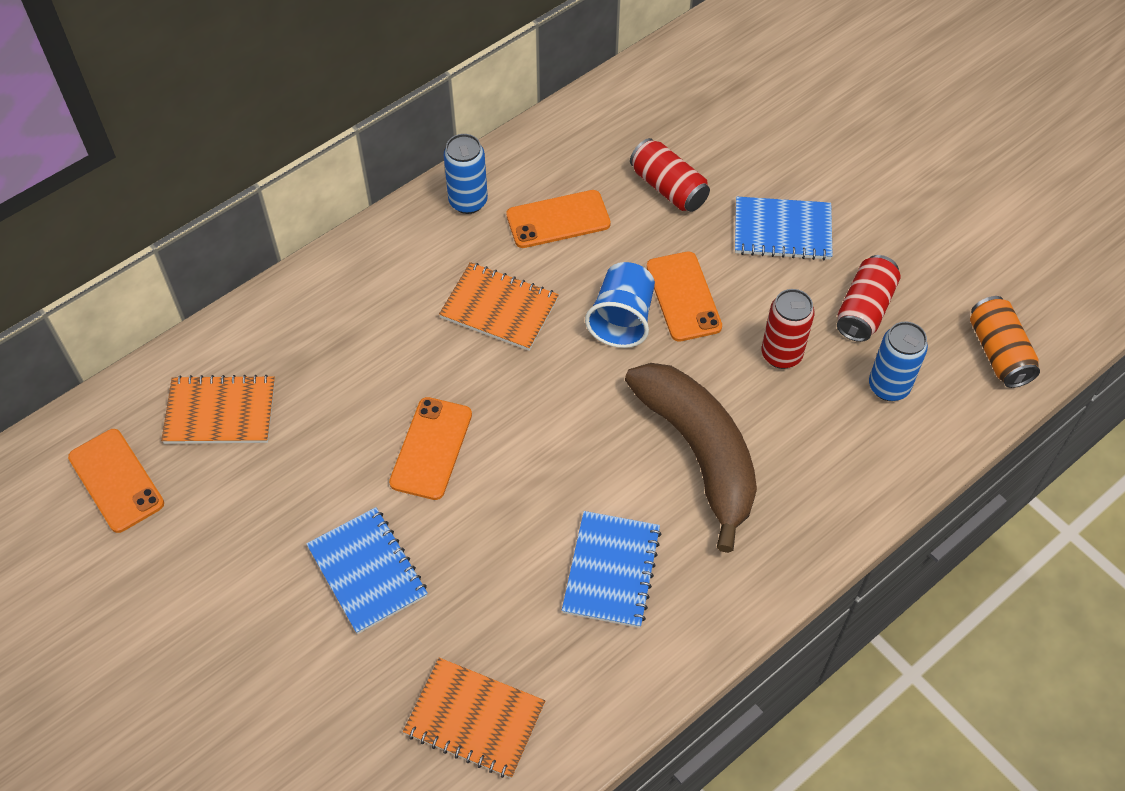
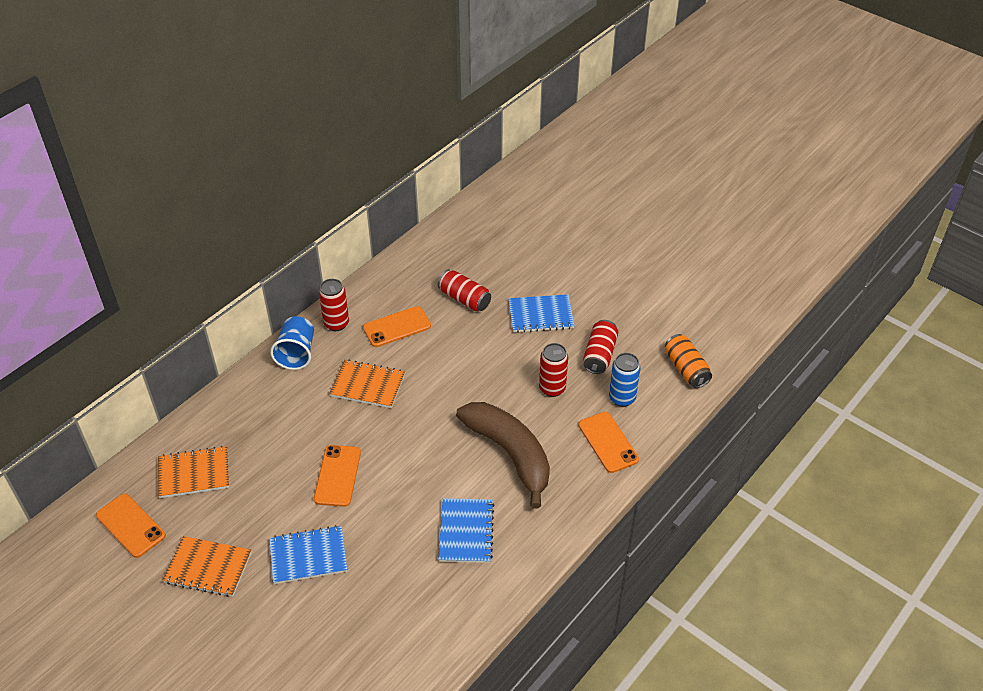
camera: 10 degrees left, 10 degrees down
blue notebook [306,507,428,634] -> blue notebook turned 60 degrees counterclockwise [269,525,347,584]
orange notebook [403,658,545,779] -> orange notebook moved to [163,536,252,597]
blue can [443,134,488,214] -> red can [319,279,349,331]
blue cup [585,262,655,348] -> blue cup moved to [270,316,314,370]
orange phone [647,251,722,342] -> orange phone moved to [578,412,639,473]

